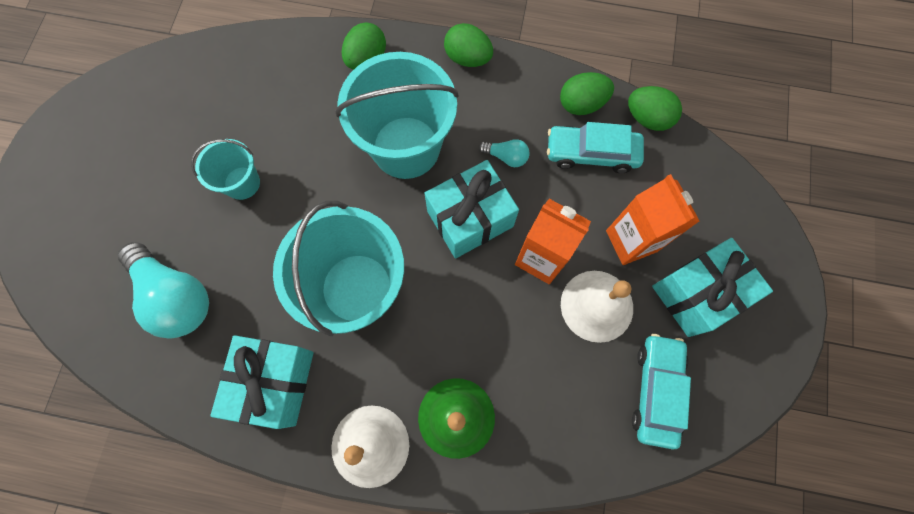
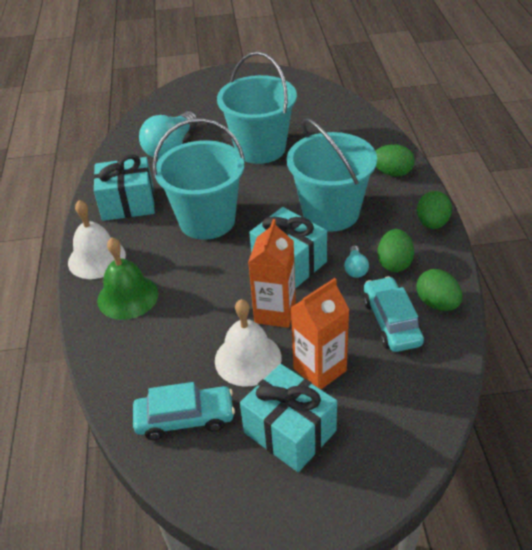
camera: 75 degrees right, 30 degrees down
turquoise bucket [191,139,260,200] -> turquoise bucket [217,52,297,164], size x1.95
green egg [628,86,682,131] -> green egg moved to [377,229,414,272]

